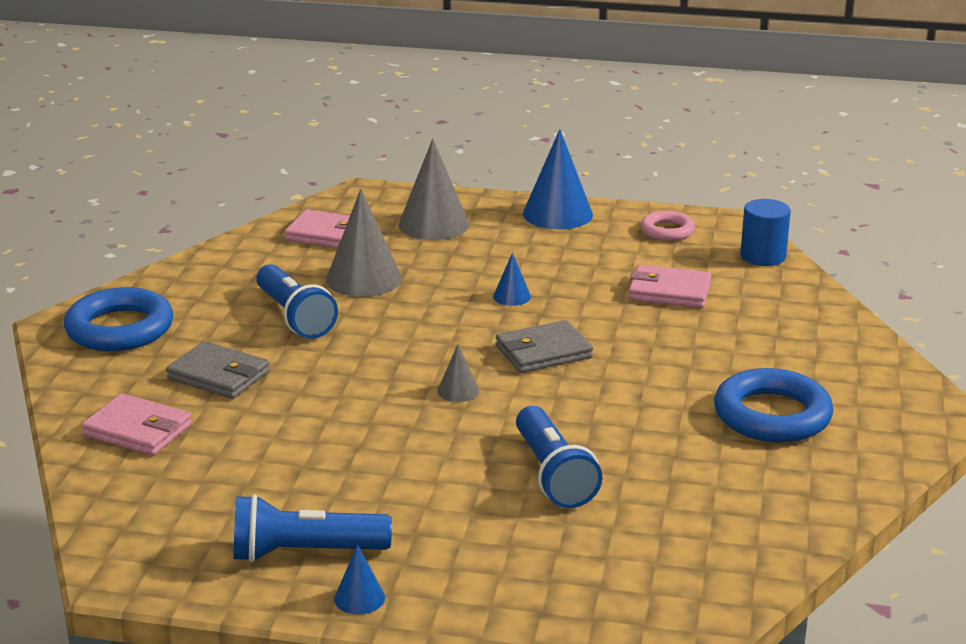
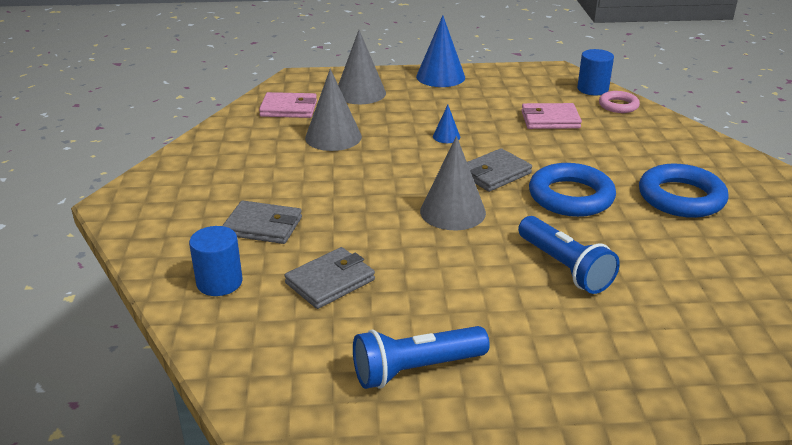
camera: 15 degrees left, 5 degrees up
blue ring [64,287,173,351] -> blue ring moved to [529,163,616,217]
pink wallet [81,393,192,456] -> blue cylinder [189,226,243,296]
blue flashlight [256,264,338,339] -> none
blue cone [334,545,385,615] -> none
grey cone [437,344,479,402] -> grey cone [420,136,486,230], size x2.04
pink ring [641,211,695,241] -> pink ring moved to [599,91,640,113]
none -> grey wallet [285,247,375,309]

